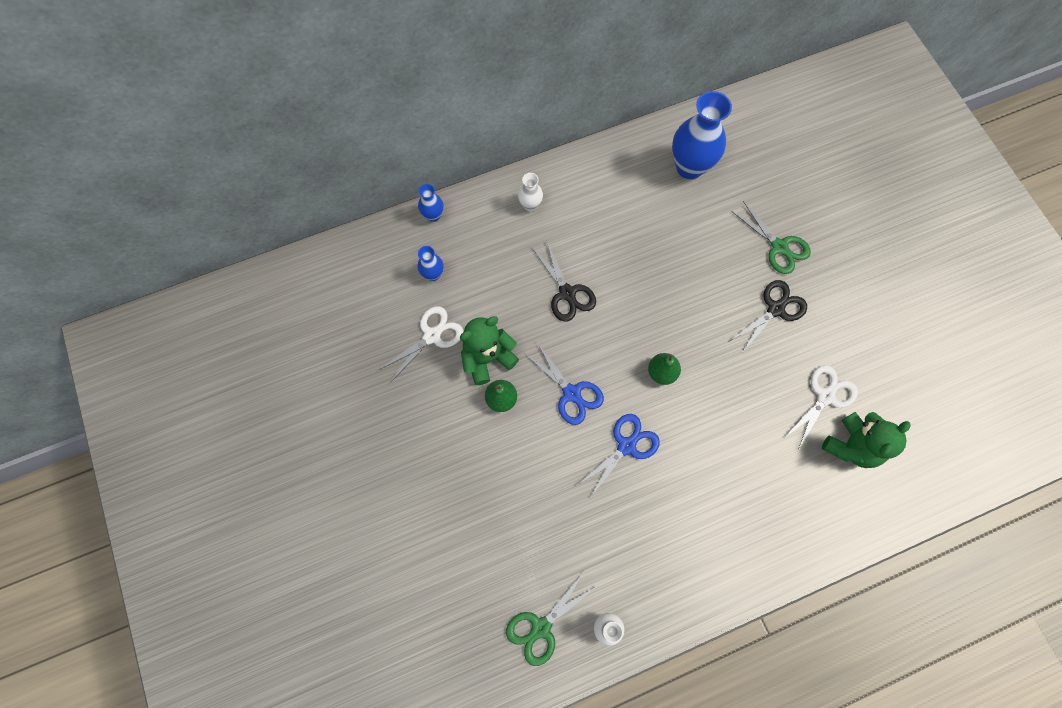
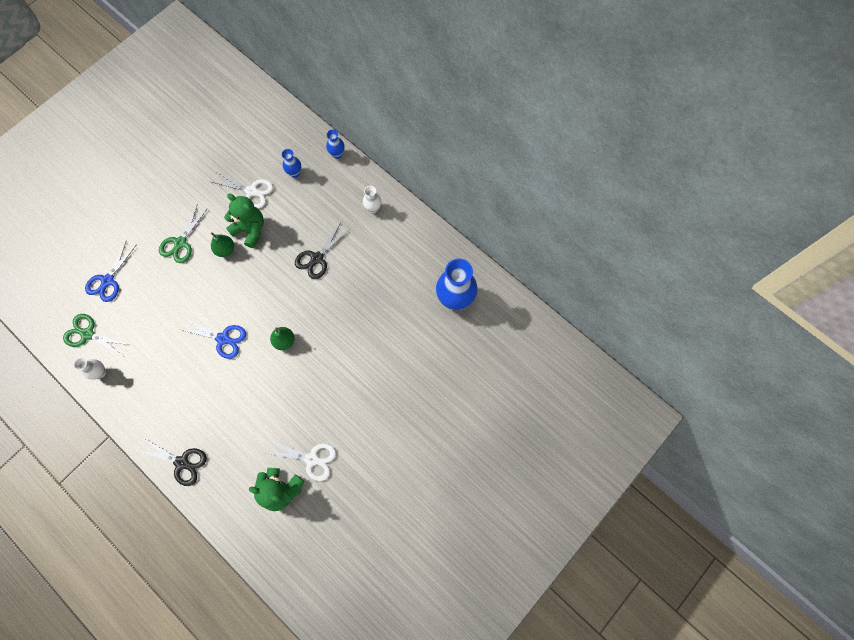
camera: 65 degrees right, 0 degrees up
blue scissors [524,342,604,425] -> blue scissors moved to [85,240,136,302]
black scissors [730,280,807,354] -> black scissors moved to [137,437,207,486]
green scissors [732,201,811,274] -> green scissors moved to [159,205,208,263]

